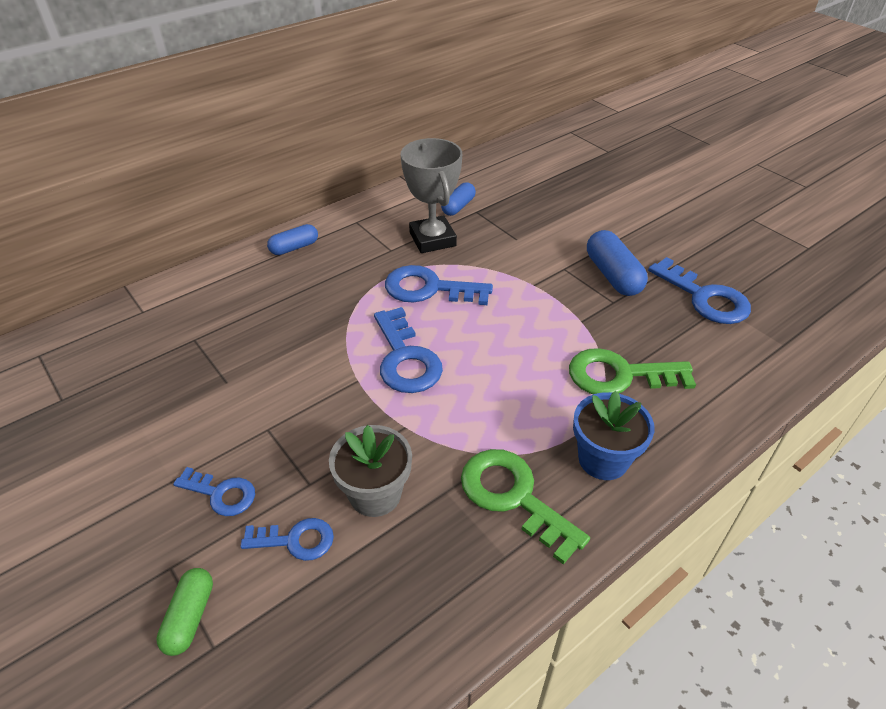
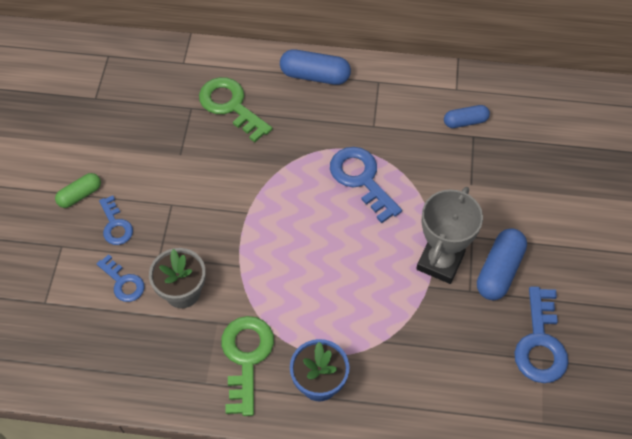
camera: 45 degrees right, 15 degrees up
green capsule [156,568,213,656] -> green capsule moved to [55,173,101,208]
blue capsule [267,224,318,255] -> blue capsule [280,49,351,85], size x1.58
blue key [374,307,443,393] -> none
grey trophy [401,138,462,253] -> grey trophy moved to [416,187,483,284]
green key [569,348,696,394] -> green key moved to [199,77,272,142]

